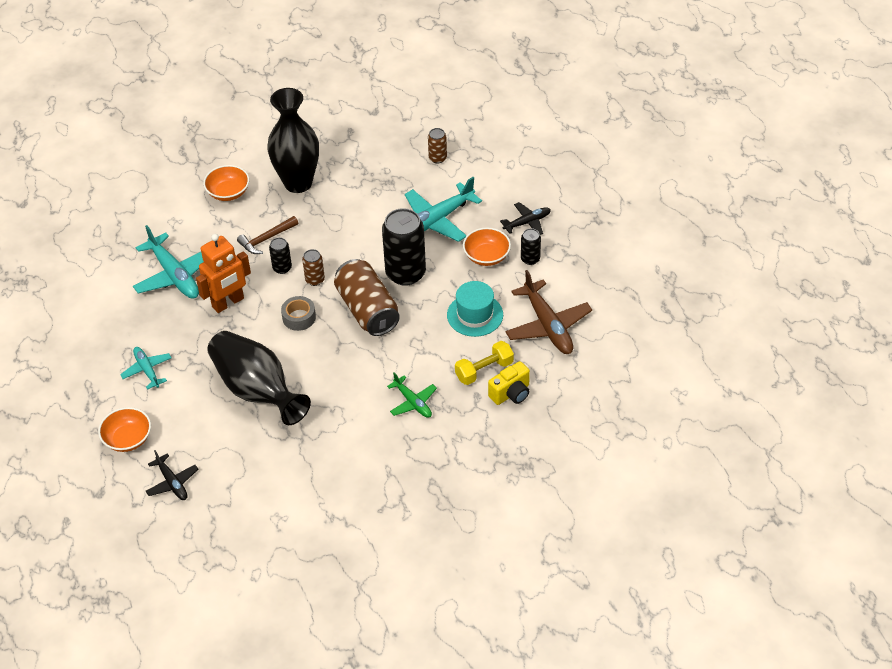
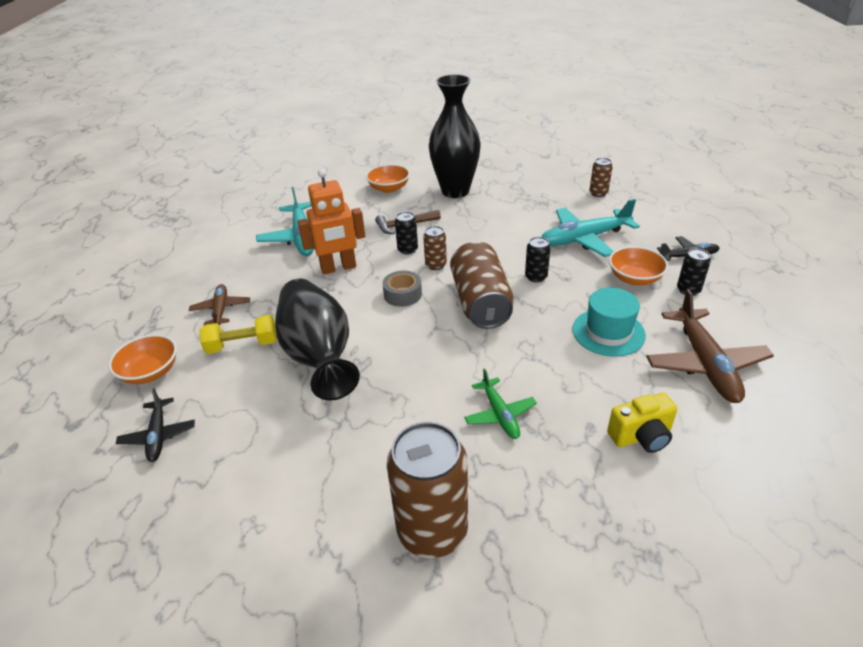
camera: 20 degrees right, 10 degrees down
turquoise plane [120,347,172,390] -> brown plane [189,284,250,325]
black can [382,208,426,286] -> black can [525,237,551,283], size x0.48
yellow dumbbell [455,341,514,385] -> yellow dumbbell moved to [200,315,277,354]
none -> brown can [387,422,468,558]

